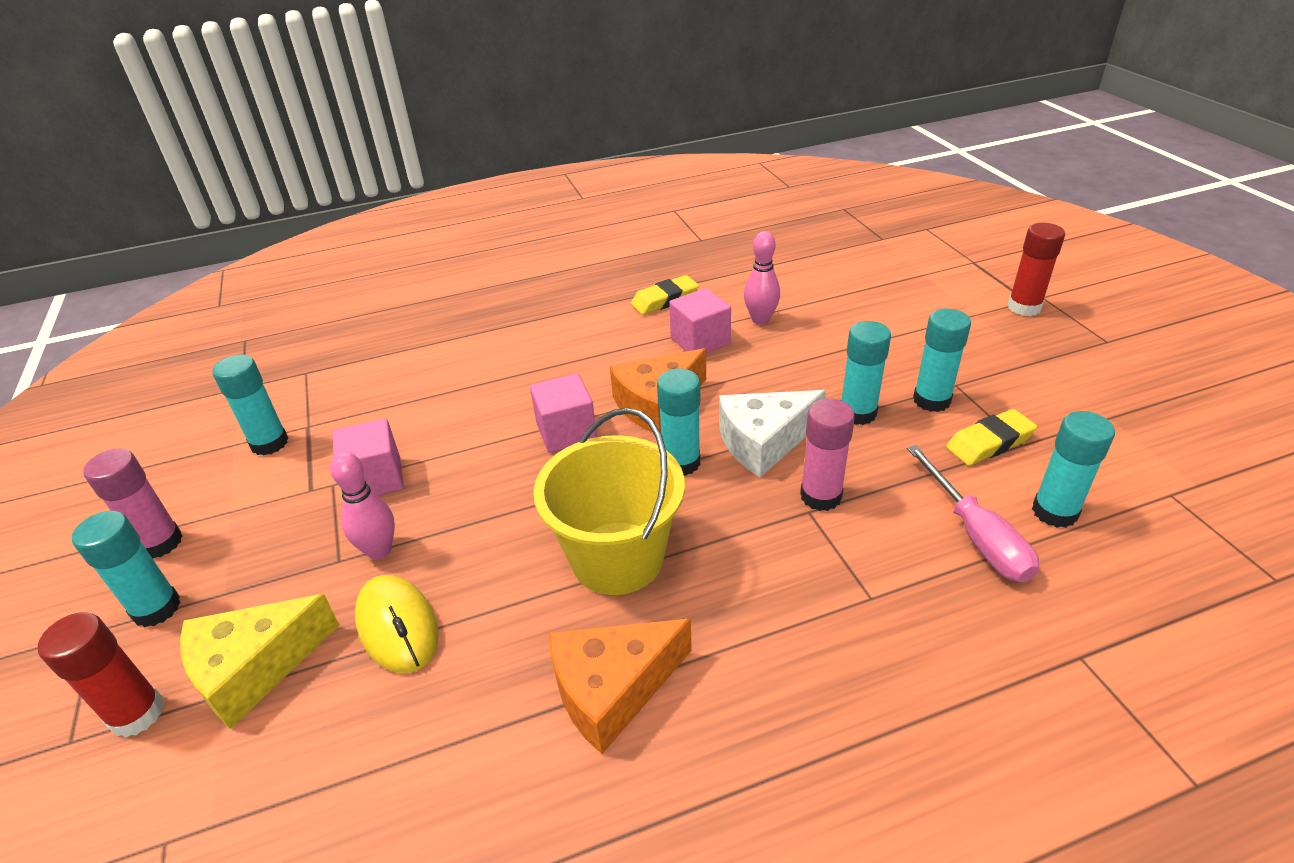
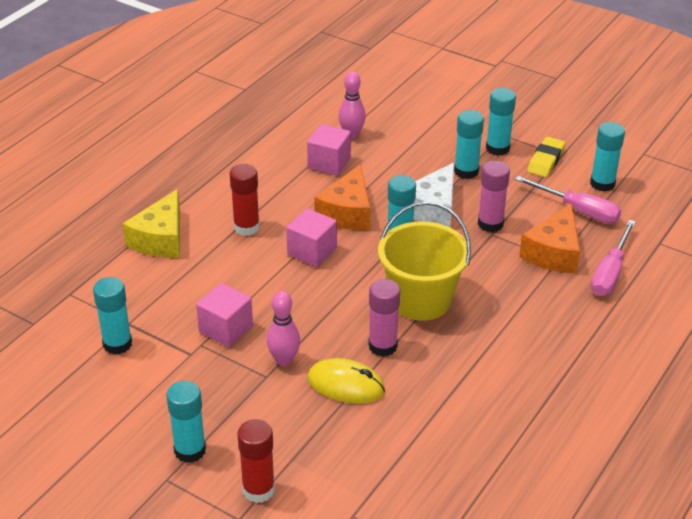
camera: 40 degrees left, 0 degrees up
pink glue stick [83,448,183,559] -> pink glue stick moved to [368,279,400,357]
yellow cheese [180,594,339,729] -> yellow cheese moved to [123,189,180,258]
orange cheese [549,619,692,754] -> orange cheese moved to [519,203,580,273]
yellow eraser [631,275,699,315] -> none
red glue stick [1008,223,1065,316] -> red glue stick moved to [230,164,260,236]
none -> pink screwdriver [591,220,636,296]

